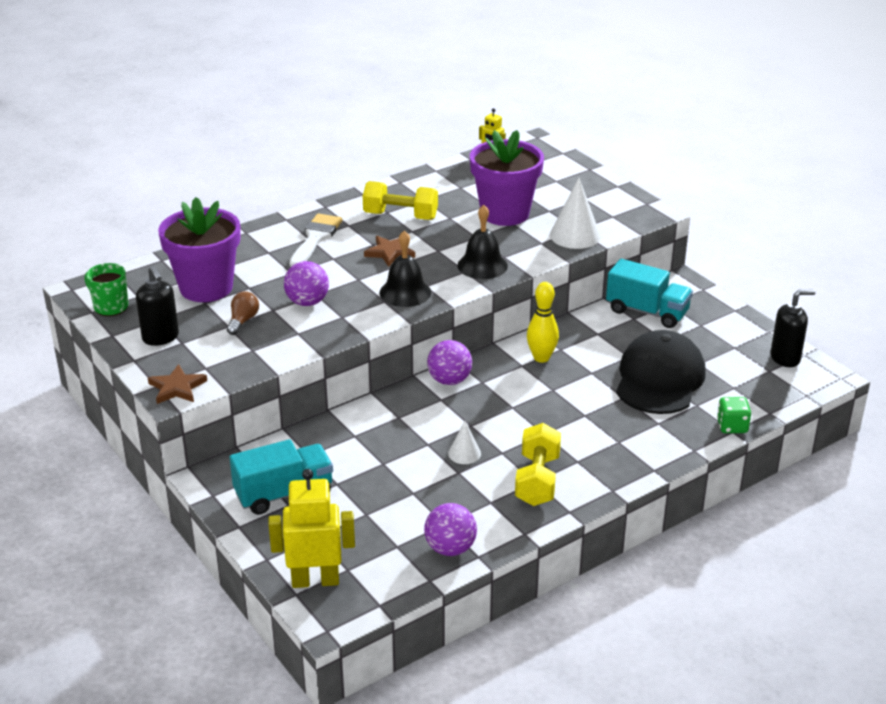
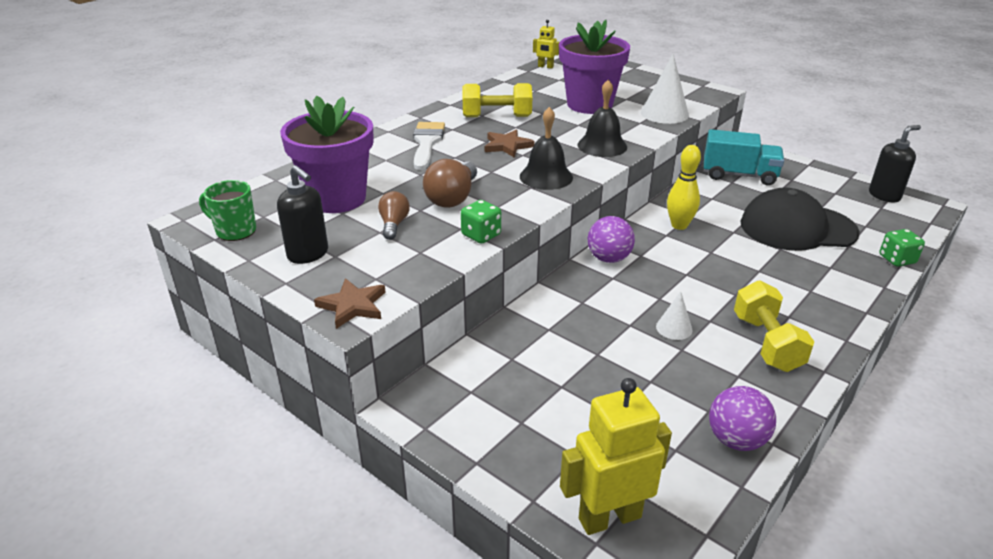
camera: 15 degrees left, 0 degrees up
turquoise truck [230,439,333,515] -> none
purple ball [284,261,329,306] -> brown light bulb [423,159,477,208]
black cap [616,330,706,414] -> black cap turned 90 degrees counterclockwise [740,188,860,251]
none -> green dice [461,200,501,244]

